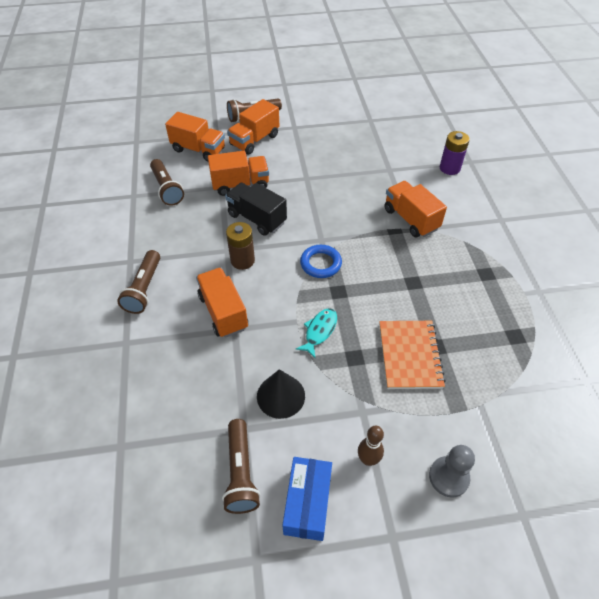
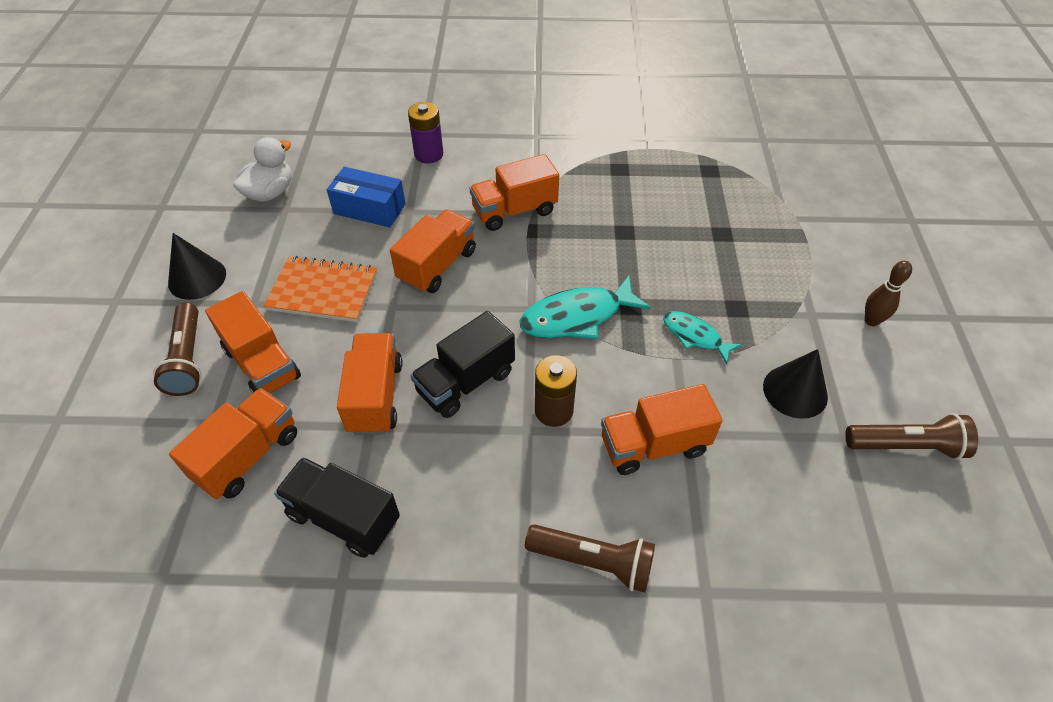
camera: 80 degrees left, 0 degrees up
brown flashlight [150,159,184,206] -> black truck [274,457,400,558]
blue box [282,457,332,541] -> blue box moved to [327,167,406,228]
blue ring [300,245,342,278] -> turquoise fish [520,276,651,339]
orange notebook [379,321,446,389] -> orange notebook moved to [264,256,377,322]
grey pawn [429,445,475,498] -> none
none -> black cone [168,233,226,300]
none -> white duck [233,137,292,202]
none -> orange truck [390,209,476,293]

